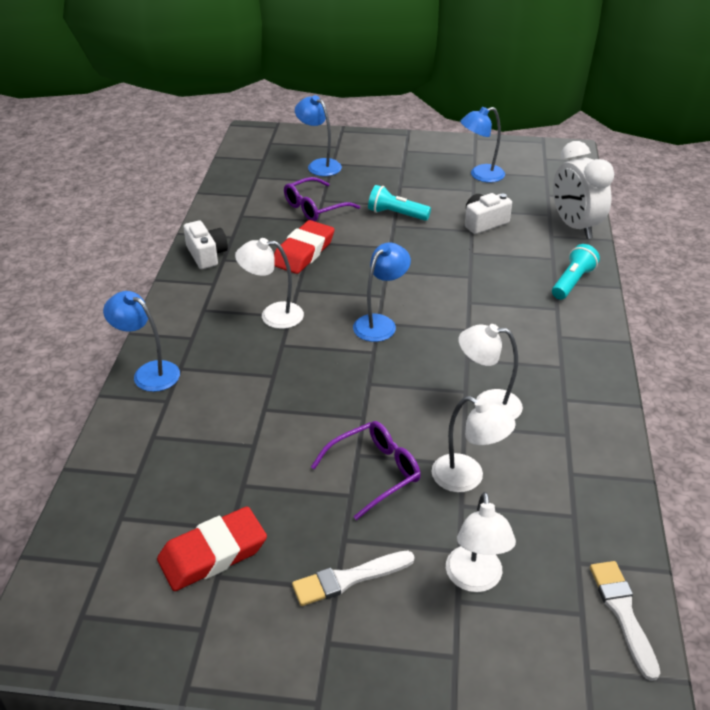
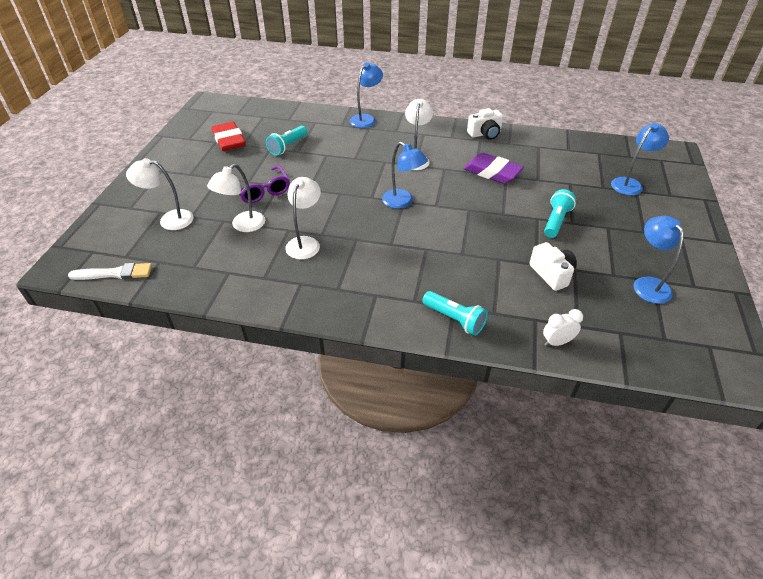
camera: 95 degrees right, 5 degrees up
red eraser [274,220,335,274] -> purple eraser [463,153,524,184]
purple glasses [284,177,360,221] -> none
white brush [292,551,415,606] -> none
white clock [553,141,614,239] -> white clock [543,309,583,346], size x0.48
none -> turquoise flashlight [266,126,307,156]

